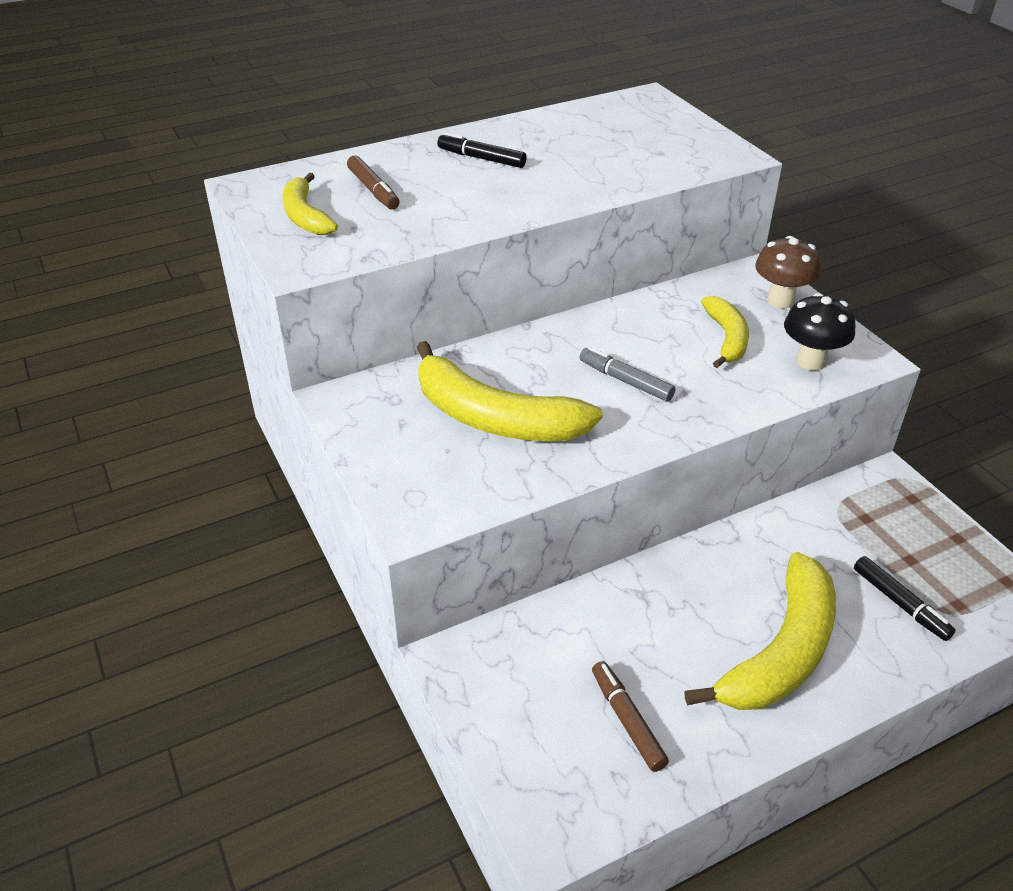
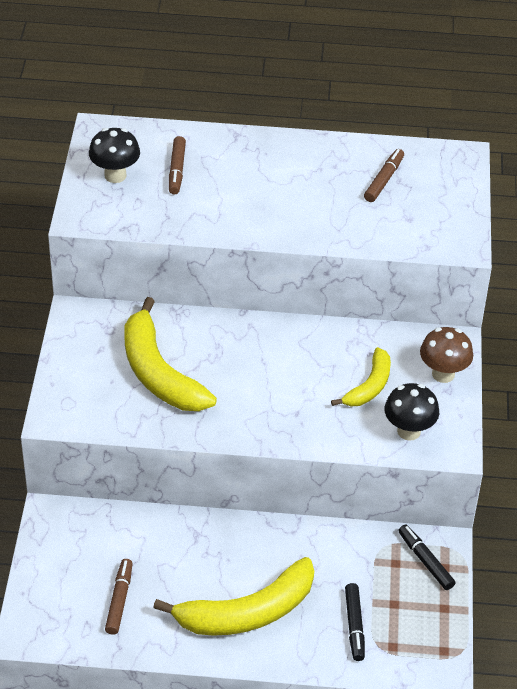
camera: 30 degrees right, 5 degrees up
yellow banana [282,173,338,235] -> black mushroom [89,128,140,183]
black marker [437,132,527,168] -> black marker moved to [398,524,455,590]
grey marker [580,347,676,402] -> none
none -> brown marker [364,149,404,202]

